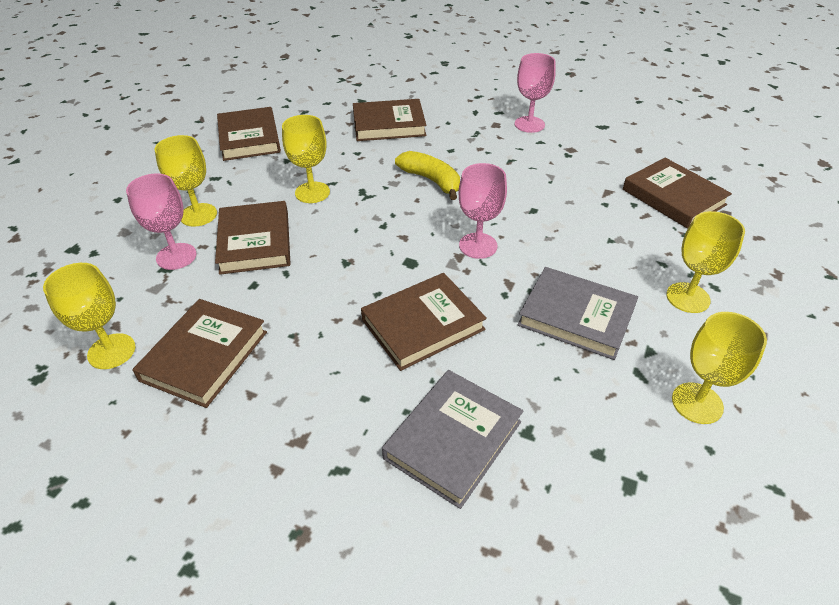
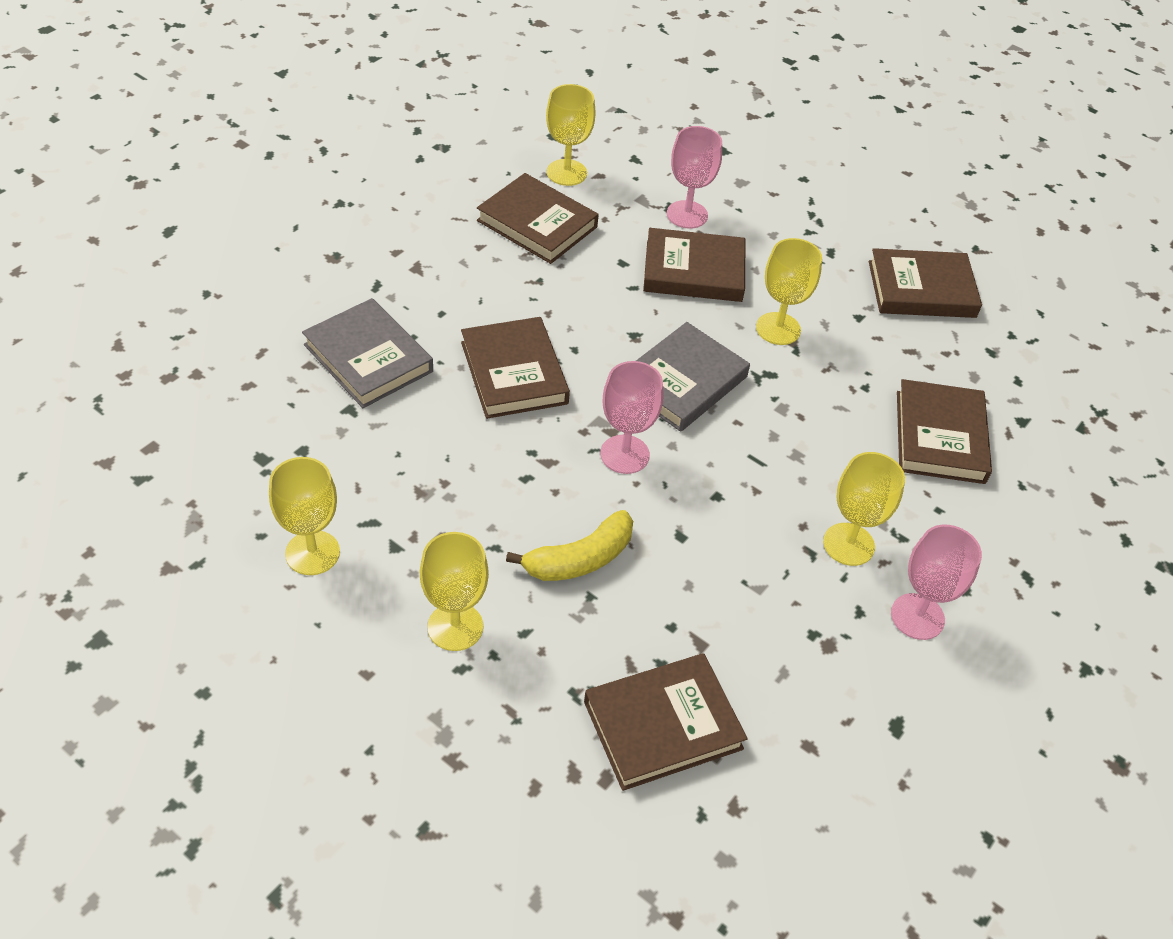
camera: 100 degrees right, 5 degrees up
yellow goblet [155,135,217,227] -> yellow goblet moved to [823,452,905,566]
yellow banana [395,151,460,200] -> yellow banana moved to [506,510,633,581]
grey book [517,267,638,360] -> grey book moved to [636,322,750,432]

